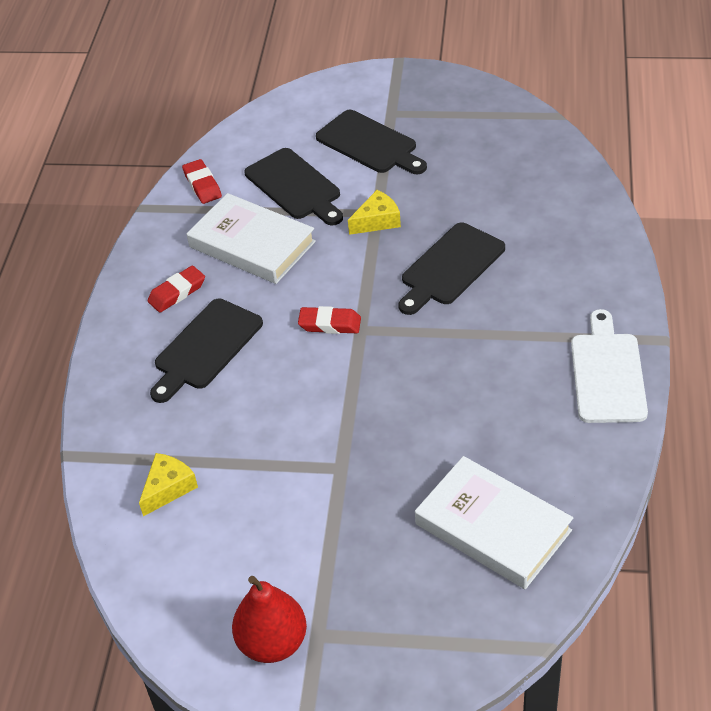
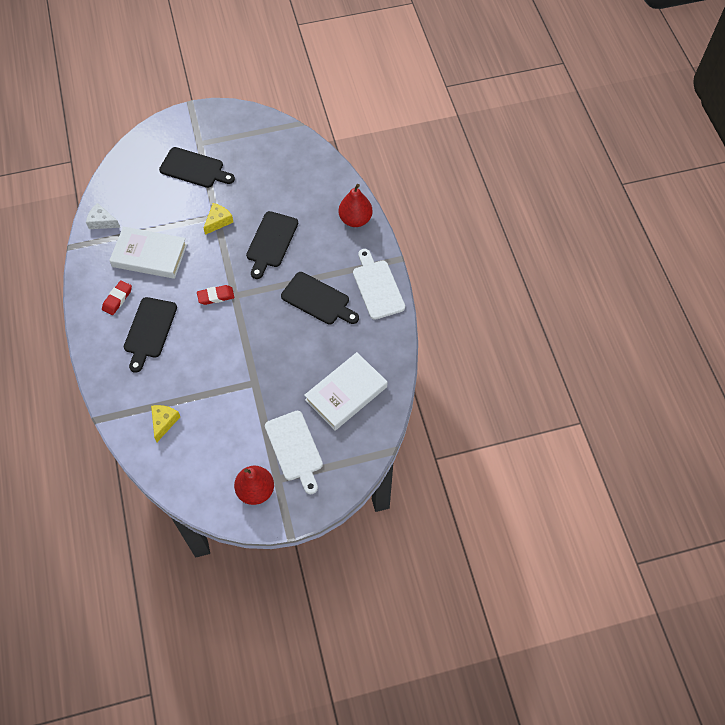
camera: 25 degrees left, 15 degrees up
red eraser [182,159,222,204] -> white cheese [86,203,120,229]
black cutting board [244,148,343,225] -> black cutting board moved to [281,272,359,325]
white book [415,456,573,589] -> white book turned 60 degrees counterclockwise [304,352,388,430]
none -> white cutting board [265,411,323,494]
none -> red pear [339,184,372,227]

